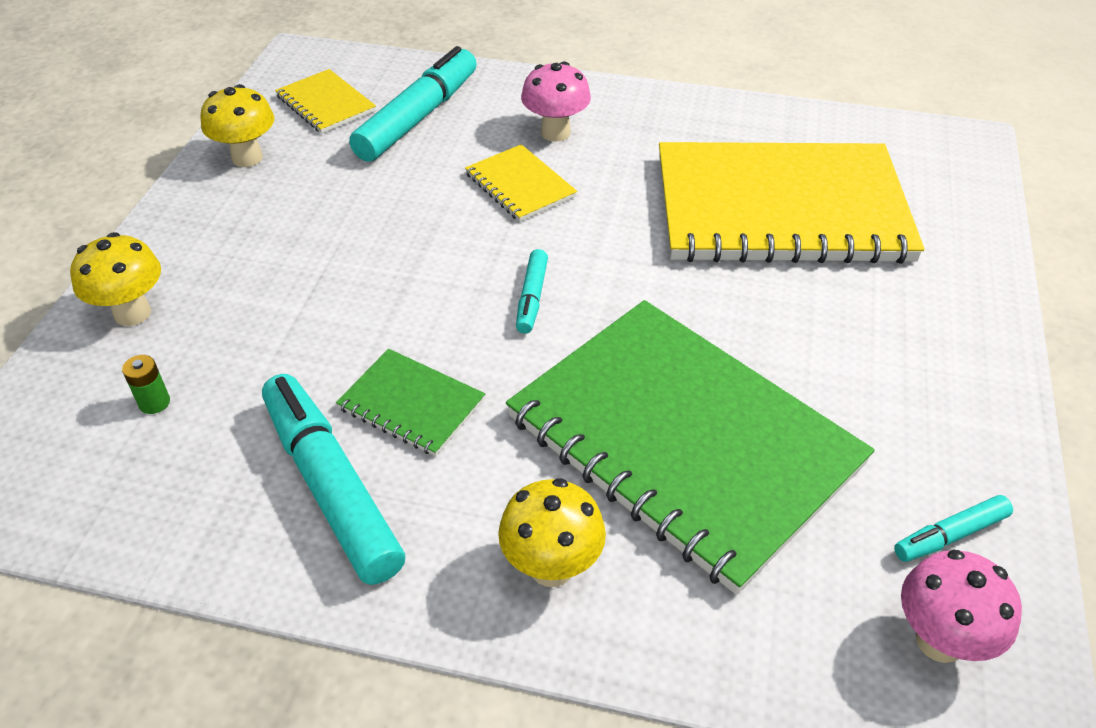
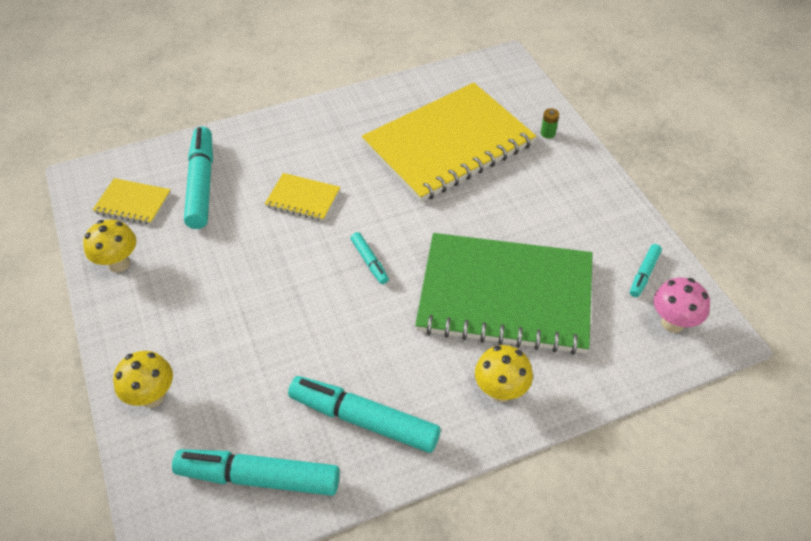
camera: 35 degrees left, 5 degrees up
green battery [122,355,170,414] -> green battery moved to [541,108,559,138]
green notebook [336,349,485,456] -> none
pink mushroom [521,61,591,142] -> none
none -> turquoise marker [172,449,340,496]

